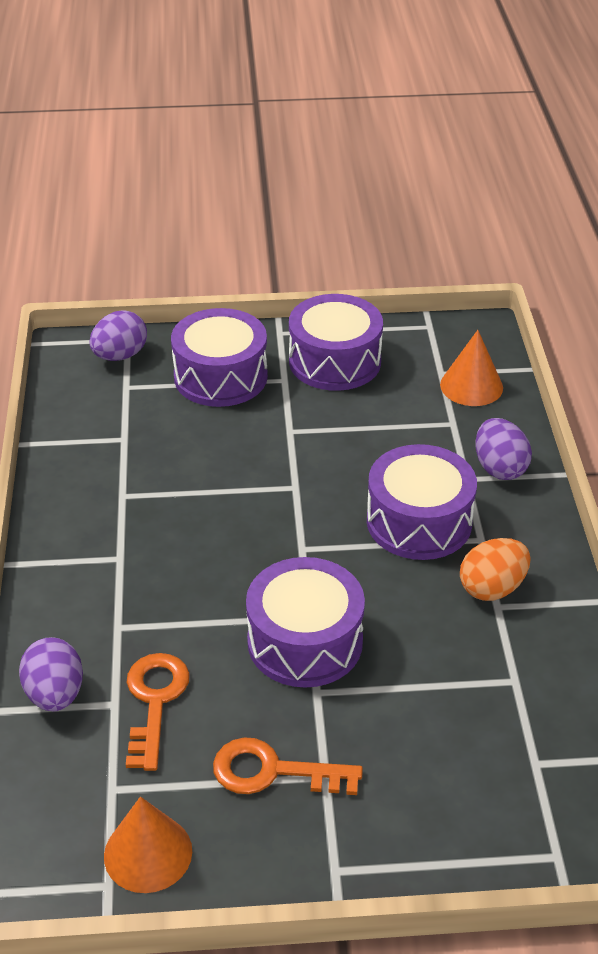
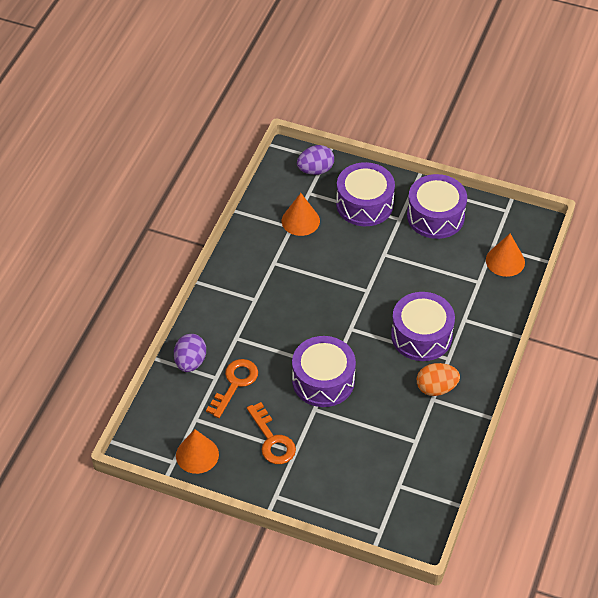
camera: 25 degrees right, 10 degrees up
orange key [213,737,363,795] -> orange key turned 150 degrees counterclockwise [247,402,296,464]
purple egg [475,418,532,480] -> none
none -> orange cone [282,193,320,236]

